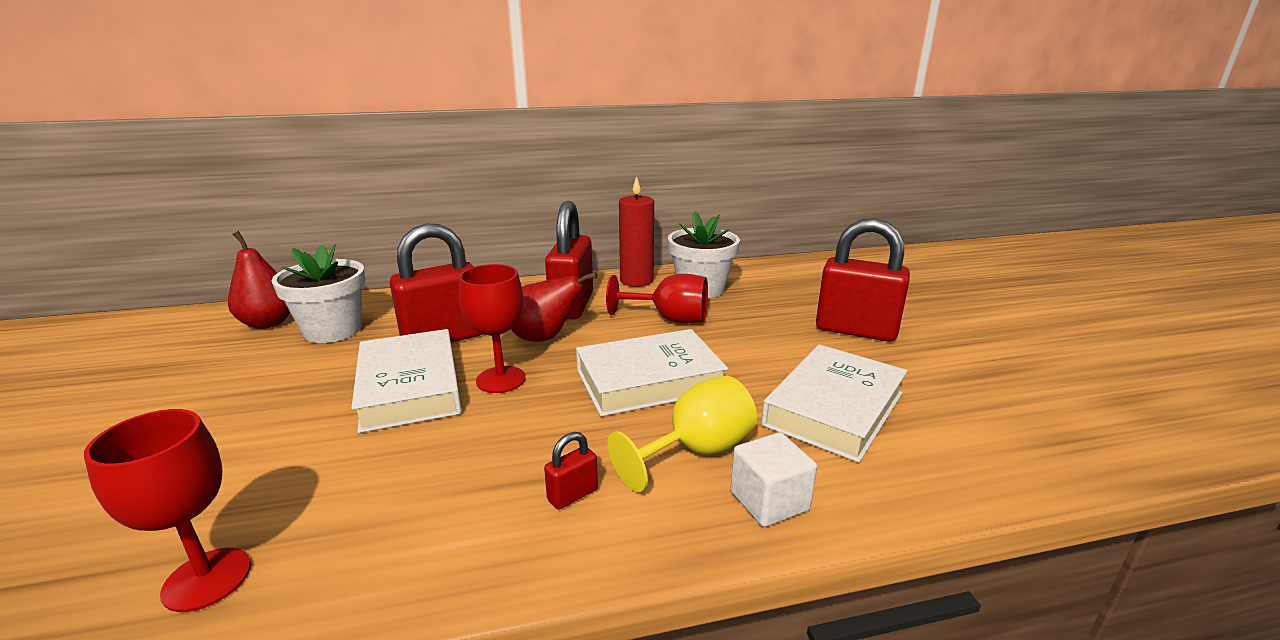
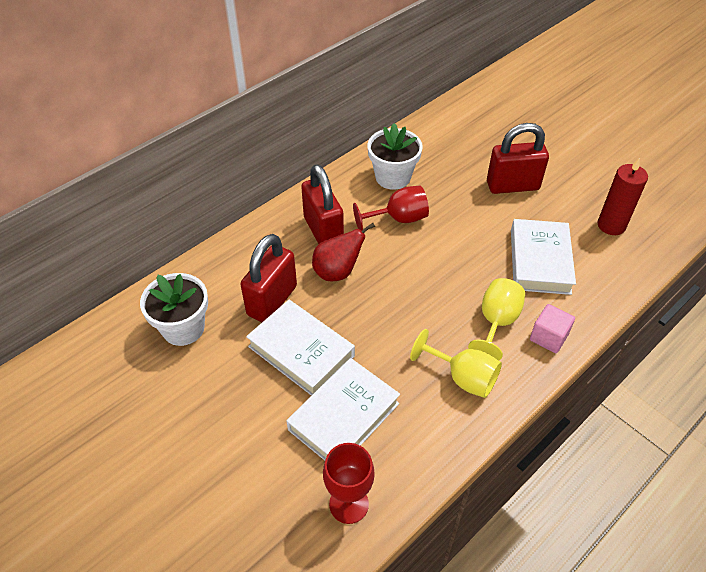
camera: 30 degrees left, 25 degrees up
red pear [228,231,290,329] -> none
red goblet [459,264,526,393] -> none
red padlock [544,432,598,510] -> yellow goblet [410,329,502,398]
white book [576,329,728,416] -> white book moved to [287,358,400,460]
red candle [619,176,654,287] -> red candle moved to [598,159,648,235]
white cube [730,432,817,527] -> pink cube [530,304,575,353]

